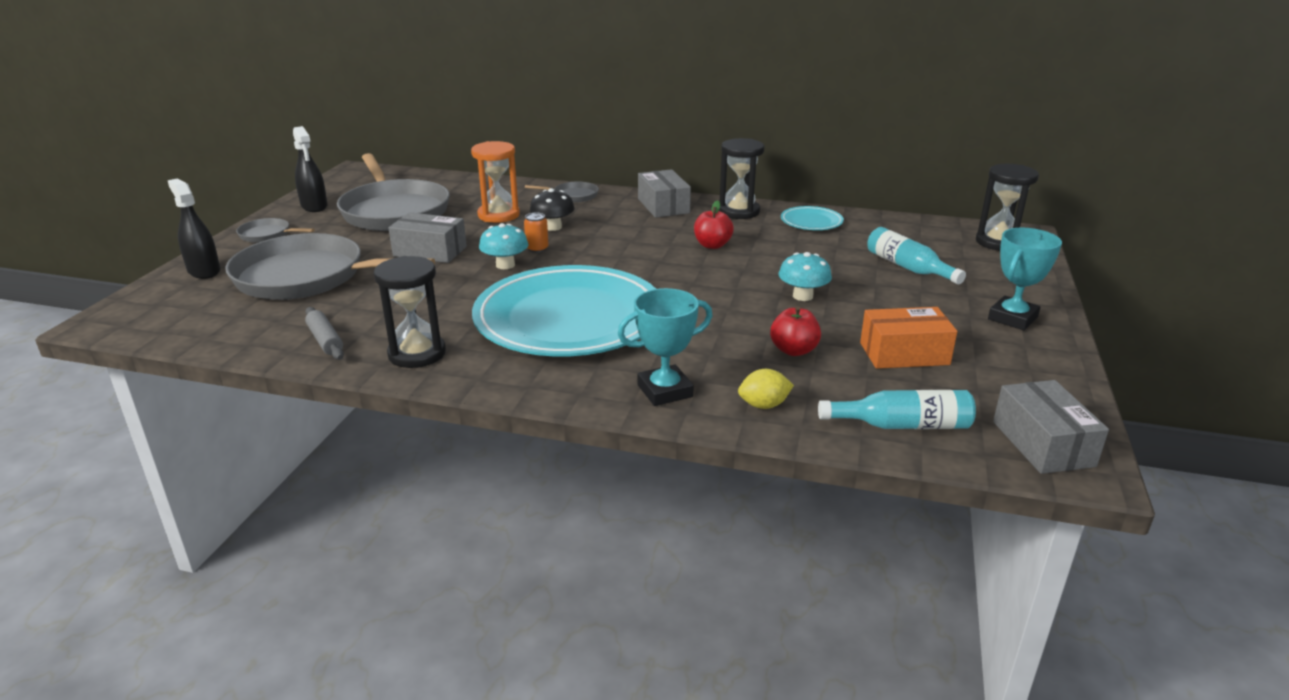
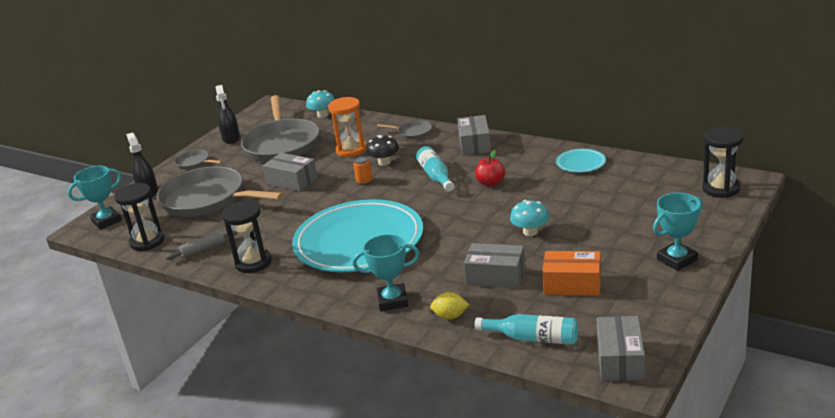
camera: 20 degrees right, 0 degrees up
grey rolling pin [305,307,344,360] -> grey rolling pin turned 75 degrees clockwise [166,229,237,260]
turquoise mushroom [479,223,529,269] -> turquoise mushroom moved to [306,90,335,118]
black hourglass [719,138,764,219] -> black hourglass moved to [114,183,165,251]
red apple [770,307,821,356] -> grey box [464,243,525,289]
turquoise bottle [867,227,966,284] -> turquoise bottle moved to [416,146,454,192]
none -> turquoise trophy [68,166,122,230]

